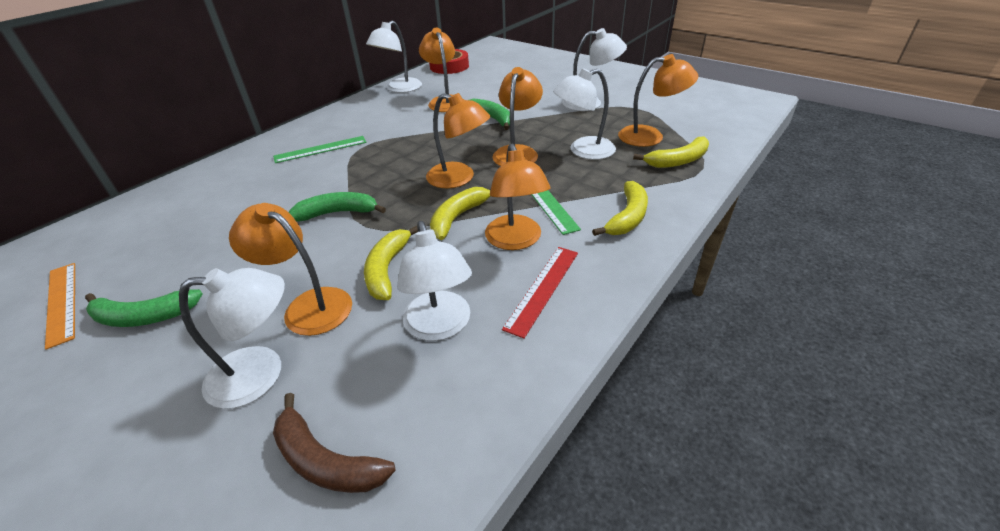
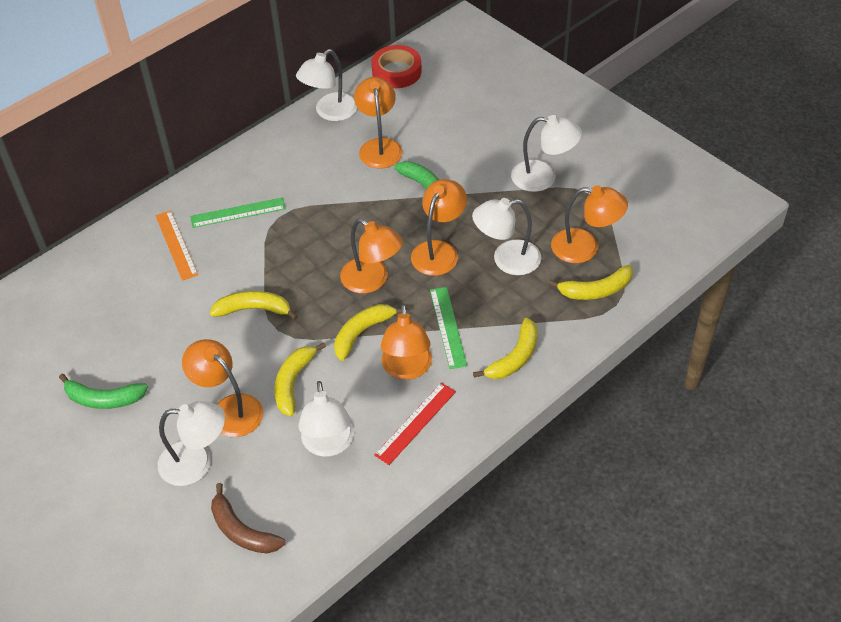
camera: 10 degrees right, 10 degrees up
orange ruler [45,263,75,350] -> orange ruler moved to [155,210,198,281]
green banana [289,192,386,221] -> yellow banana [210,291,298,320]

